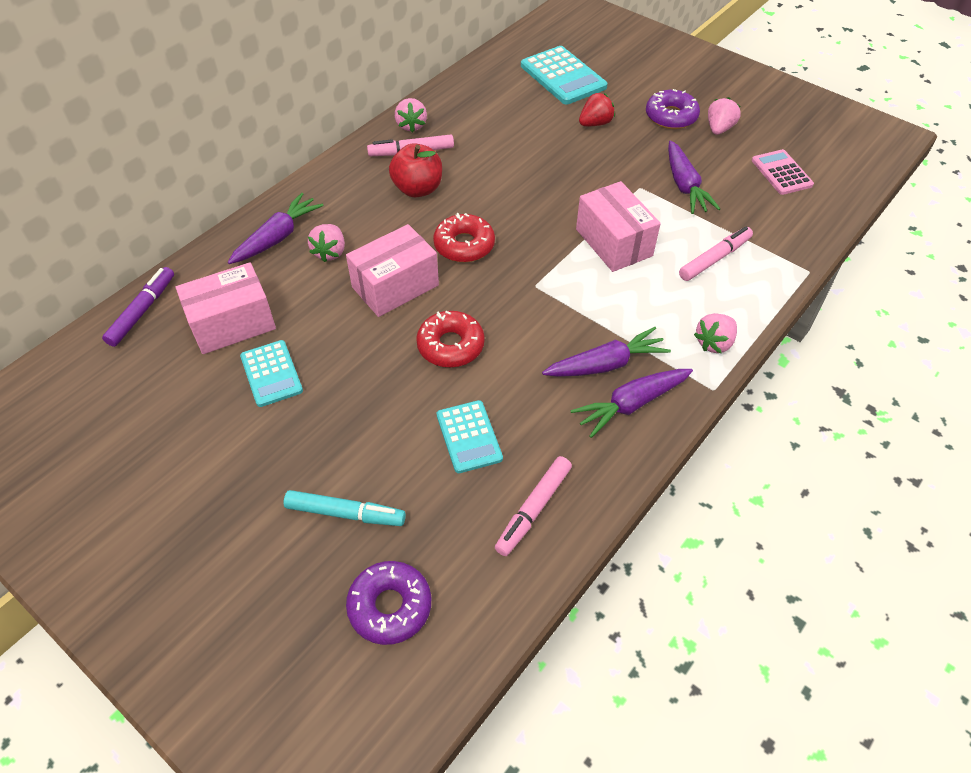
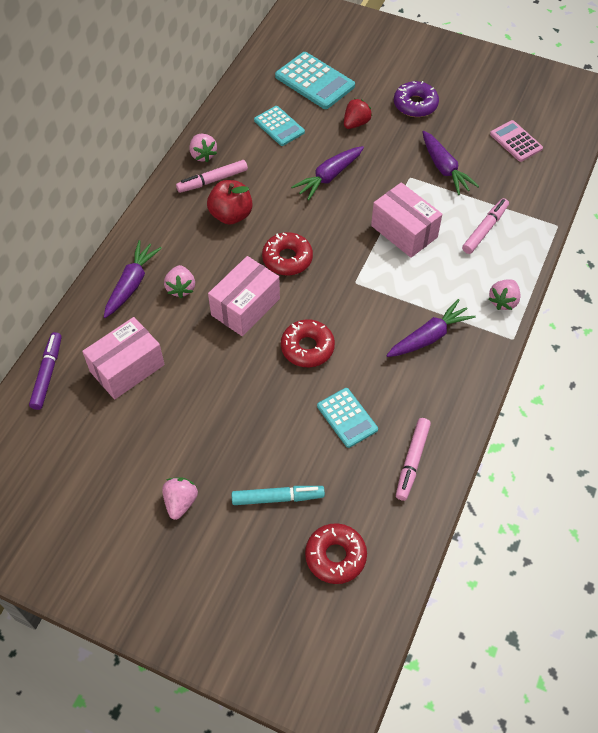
camera: 15 degrees left, 5 degrees up
turquoise calculator [240,340,303,407] -> turquoise calculator moved to [254,106,305,146]
purple donut [346,561,431,645] -> red donut [305,523,367,584]
purple carrot [570,369,693,438] -> purple carrot moved to [291,146,364,201]
pink strawberry [708,97,741,135] -> pink strawberry moved to [162,477,198,520]

